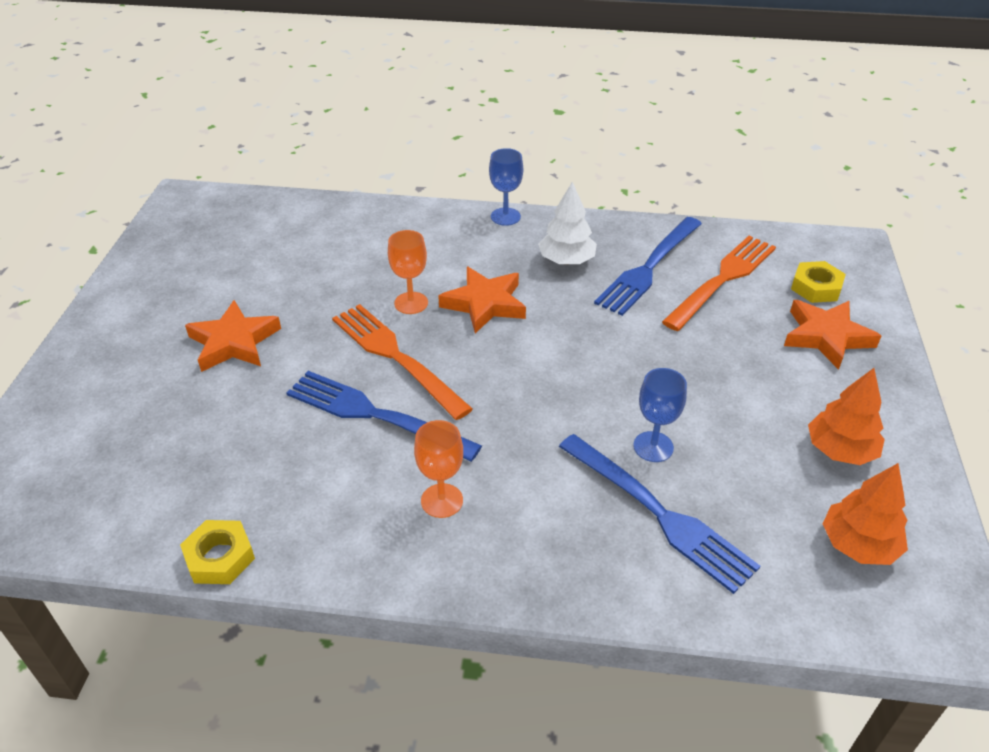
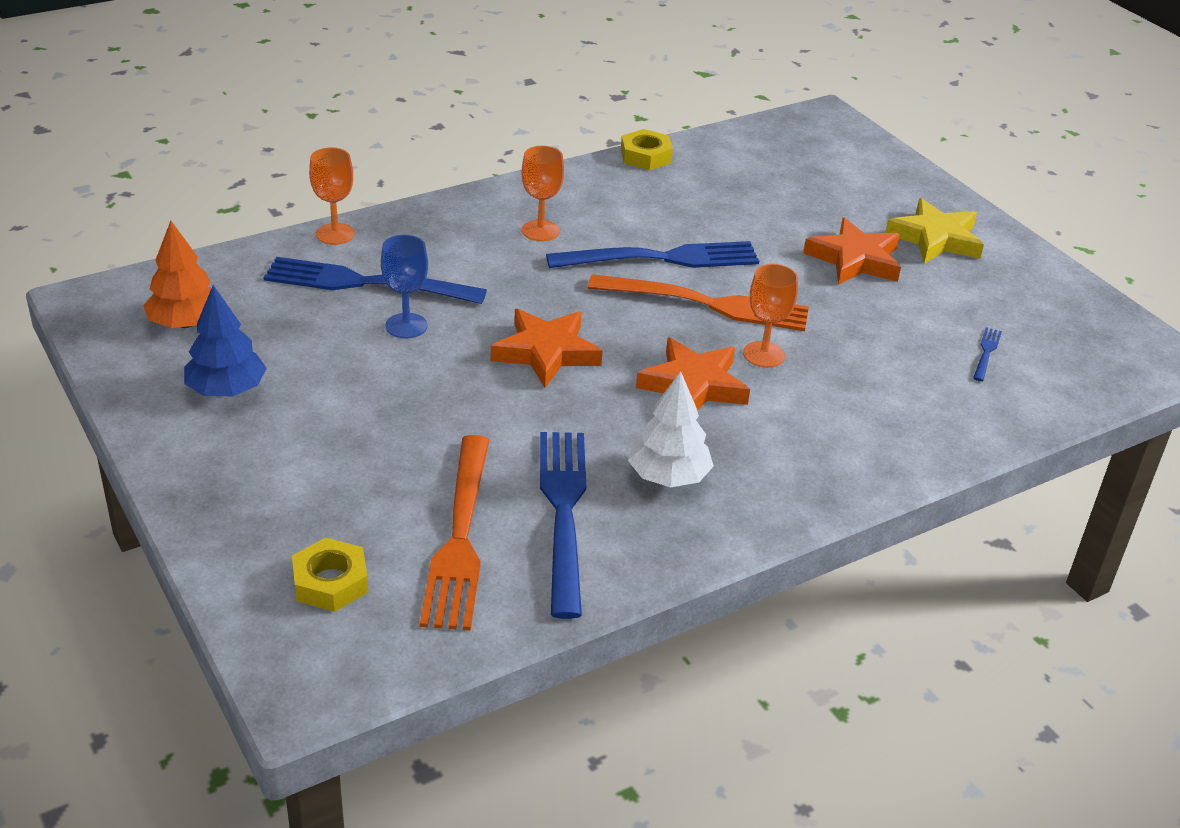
camera: 140 degrees right, 5 degrees down
blue goblet [489,148,523,226] -> none
orange star [784,300,881,370] -> orange star moved to [491,309,603,388]
orange tree [808,368,885,465] -> blue tree [184,285,267,396]
none -> orange goblet [309,147,355,245]
none -> yellow star [885,198,984,264]
none -> blue fork [973,327,1002,381]

